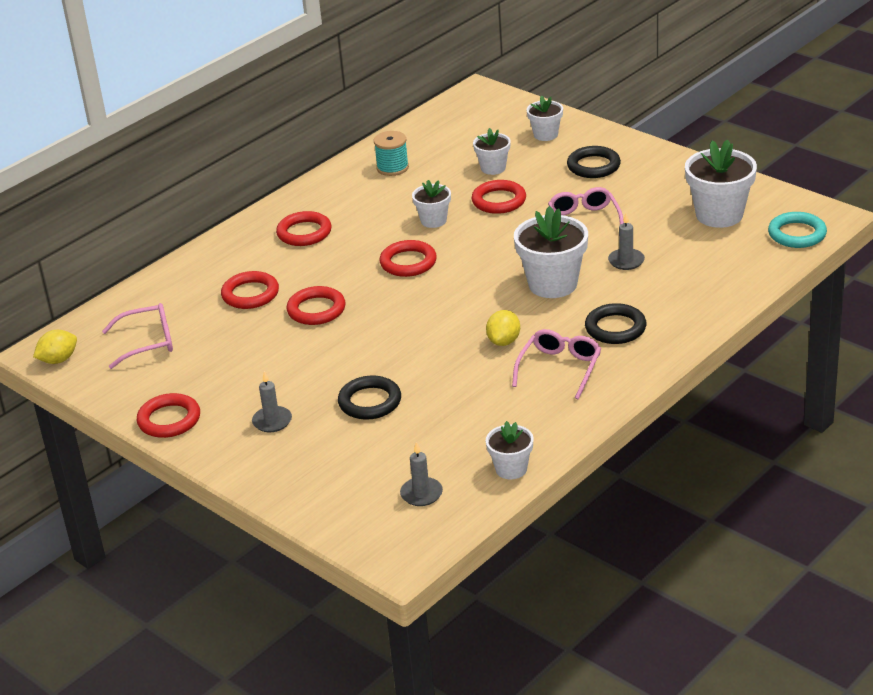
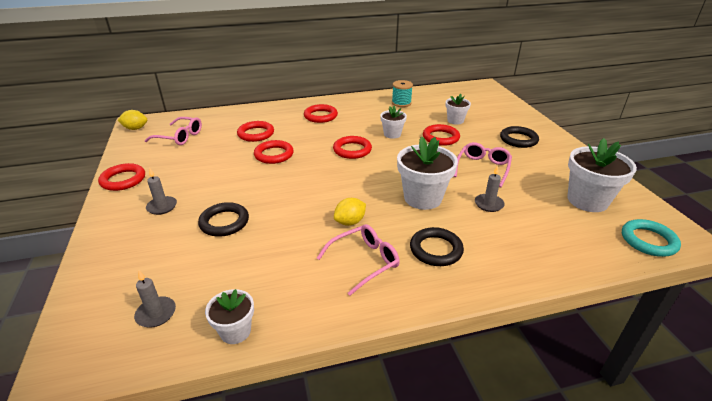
camera: 30 degrees right, 0 degrees up
white flower pot [527,96,563,141] -> none

